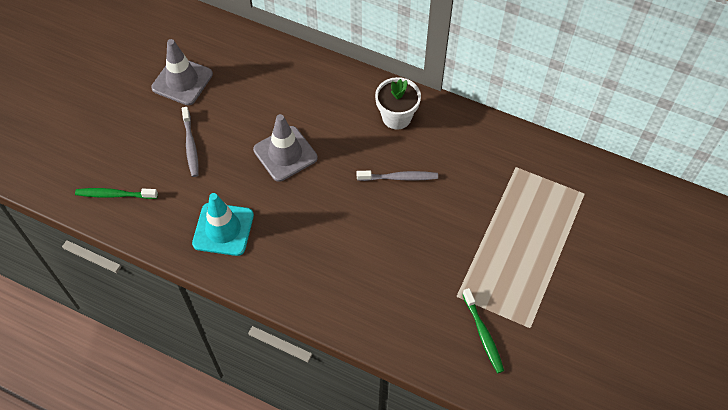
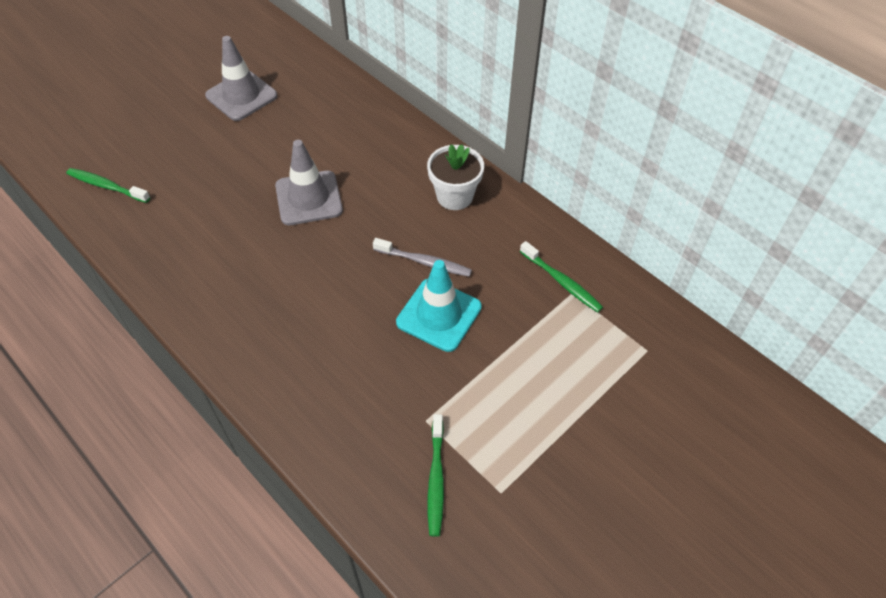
camera: 20 degrees right, 5 degrees down
grey toothbrush [182,107,199,177] -> none
turquoise traffic cone [192,193,254,256] -> turquoise traffic cone moved to [396,260,482,352]
none -> green toothbrush [520,241,603,313]

